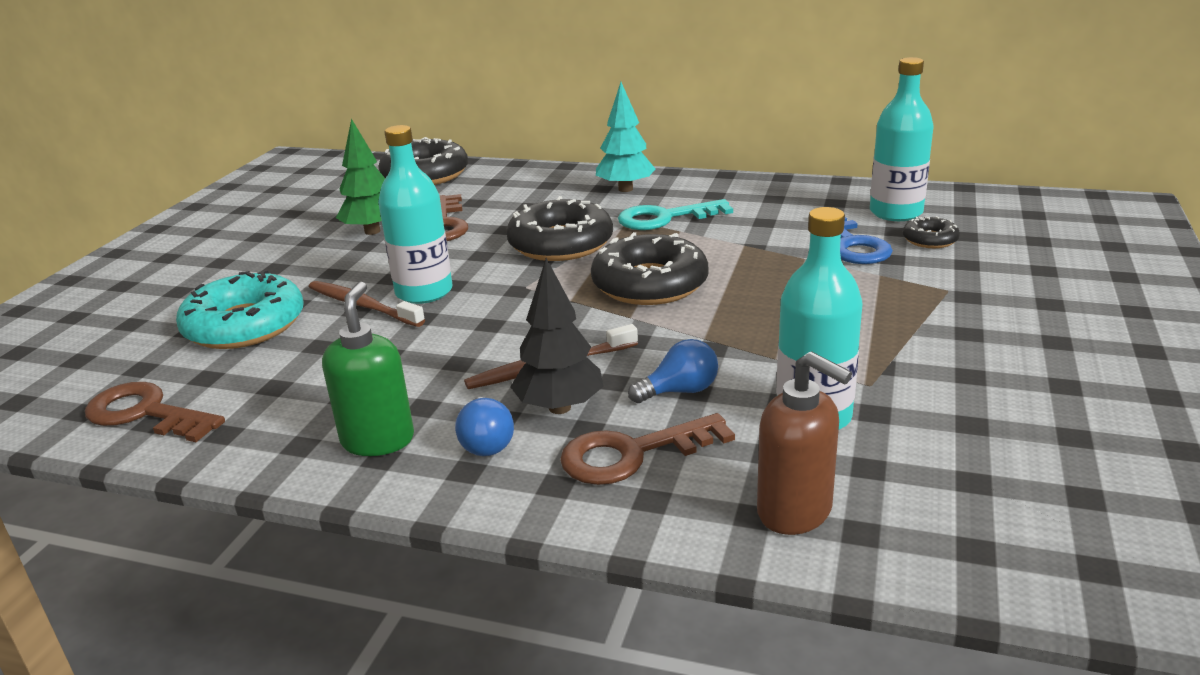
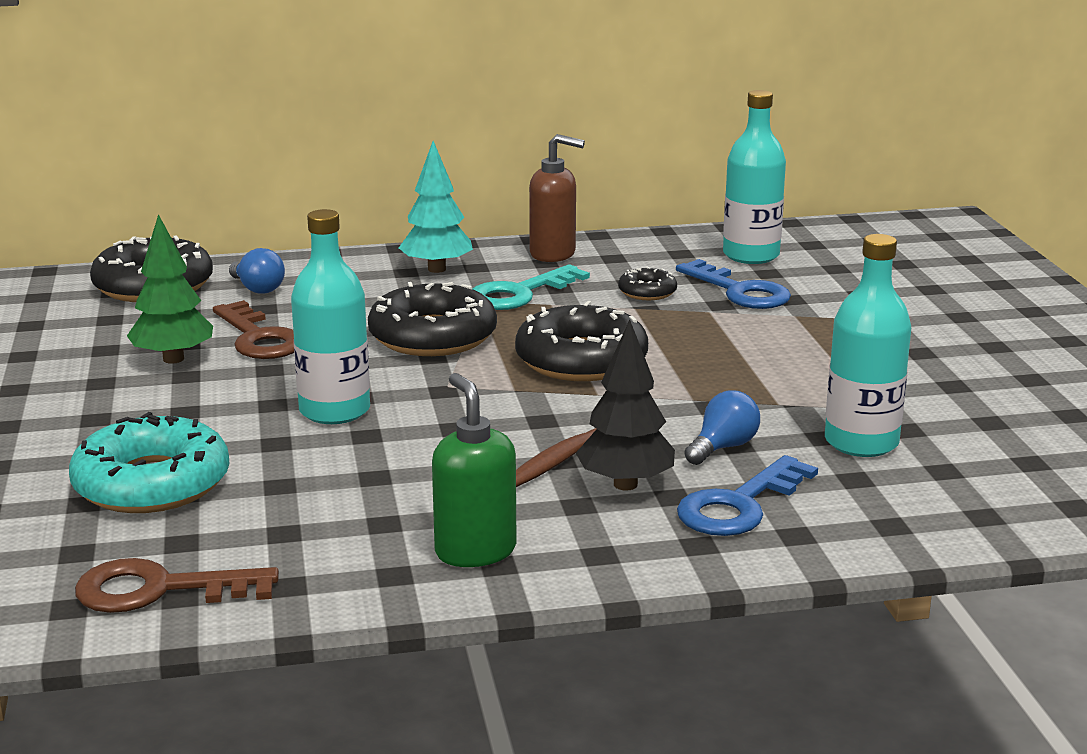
camera: 30 degrees left, 5 degrees down
brown toothbrush [309,281,425,327] -> none
blue light bulb [455,397,514,456] -> blue light bulb moved to [229,248,285,294]
brown key [560,413,735,485] -> blue key [677,455,818,536]
brown soap dispenser [757,351,852,535] -> brown soap dispenser moved to [529,134,585,262]
black donut [903,216,960,248] -> black donut moved to [618,267,677,300]

